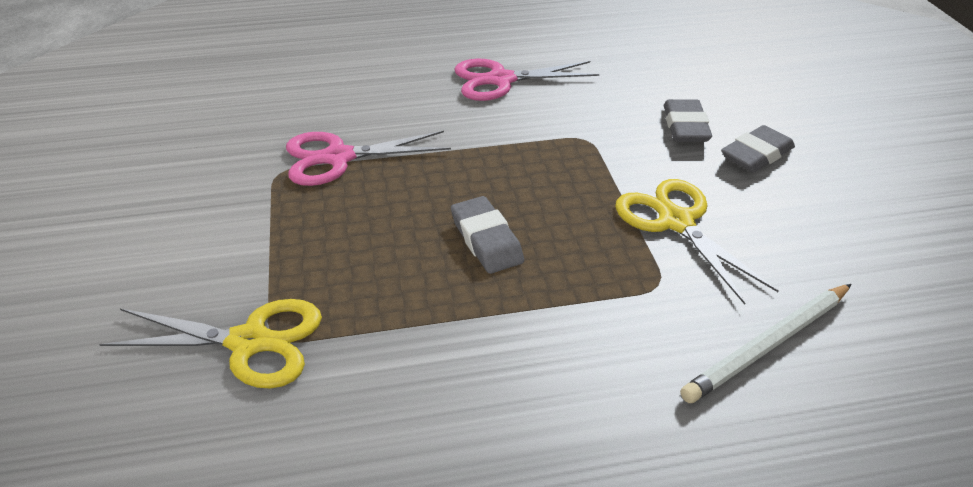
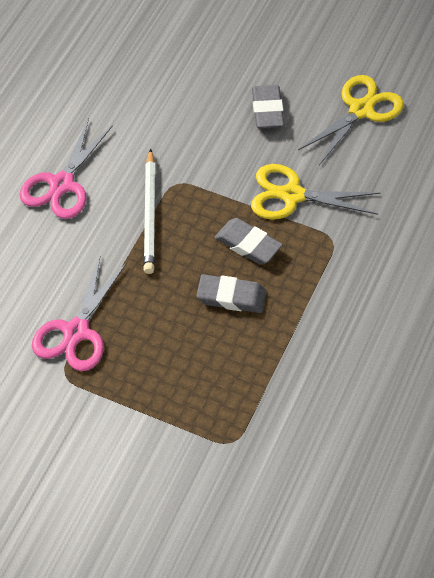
camera: 55 degrees left, 15 degrees up
yellow scissors [99,299,322,388] -> yellow scissors moved to [298,75,404,165]
grey eraser [664,99,712,142] -> grey eraser moved to [214,218,283,265]
white pencil [680,284,852,403] -> white pencil moved to [143,149,156,274]

